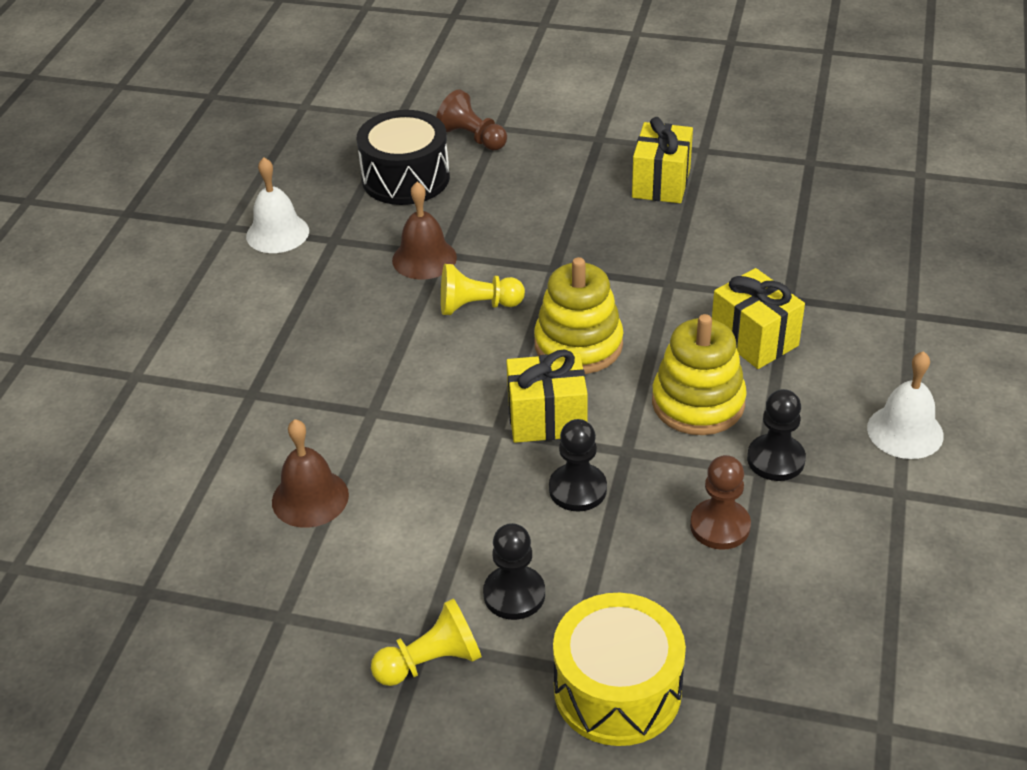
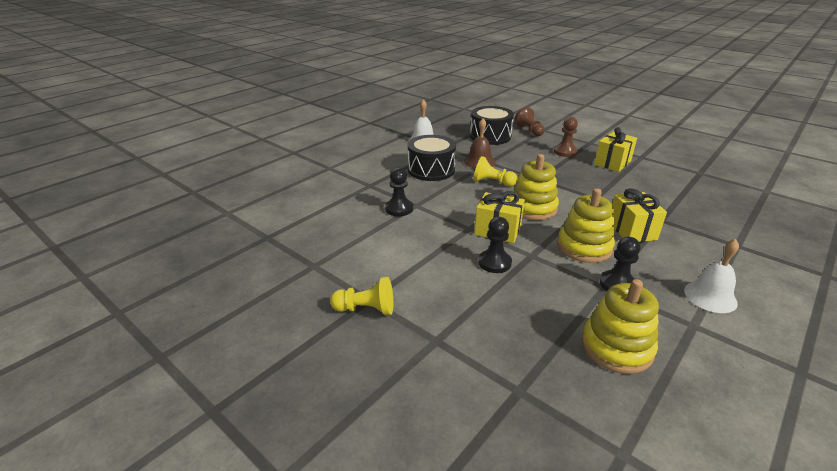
camera: 25 degrees right, 10 degrees down
brown bell [272,419,349,528] -> none
black pawn [483,523,545,620] -> black pawn moved to [385,168,413,216]
yellow drum [553,593,686,746] -> none
brown pawn [690,455,751,550] -> brown pawn moved to [554,117,578,157]
none -> black drum [408,135,456,181]
none -> yellow stacking toy [581,279,659,374]

